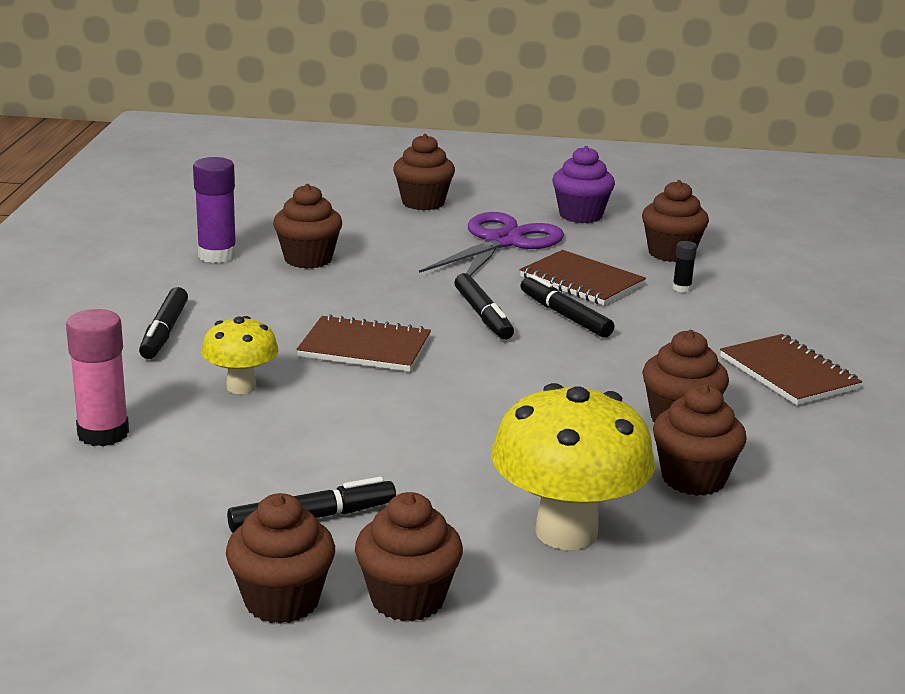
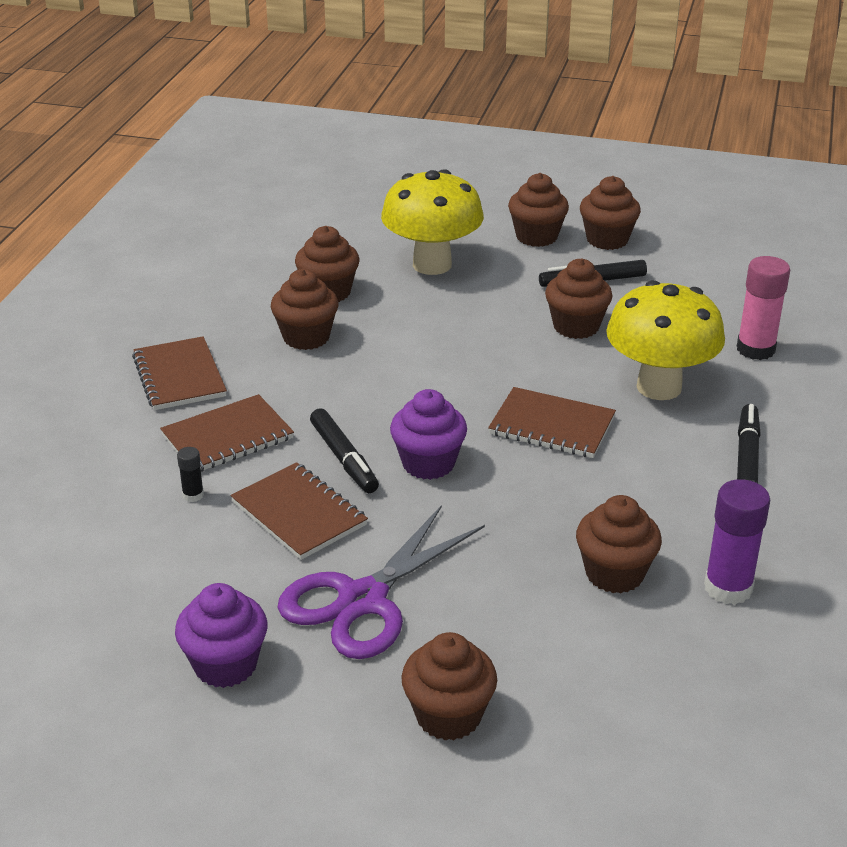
camera: 170 degrees left, 10 degrees up
yellow mushroom [201,316,278,394] -> yellow mushroom [606,280,725,400], size x1.79
black marker [454,273,514,340] -> purple cupcake [390,389,467,480]
brown cupcake [642,180,709,262] -> brown cupcake moved to [545,258,612,339]
none -> brown notebook [160,394,294,472]

